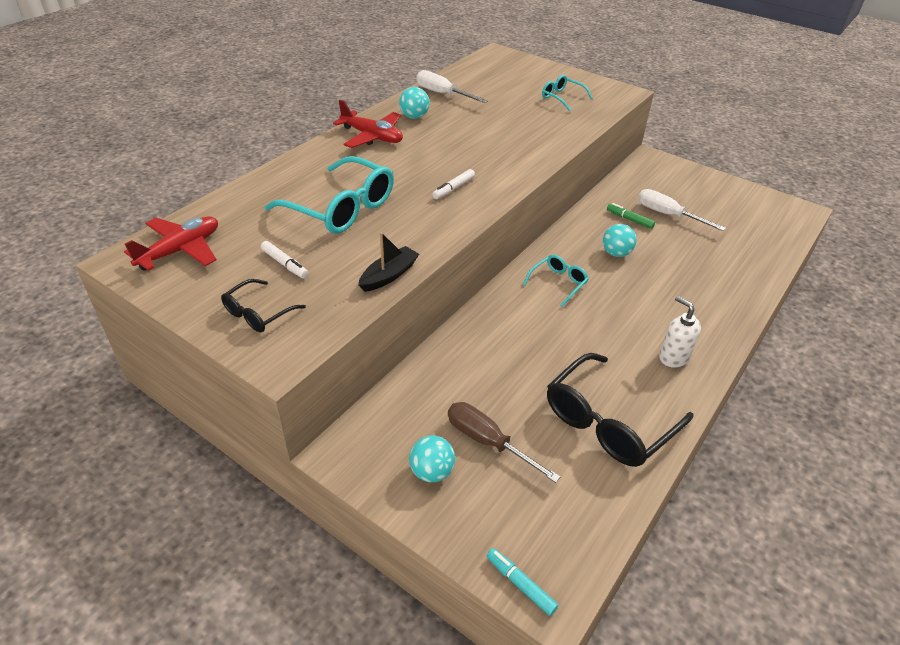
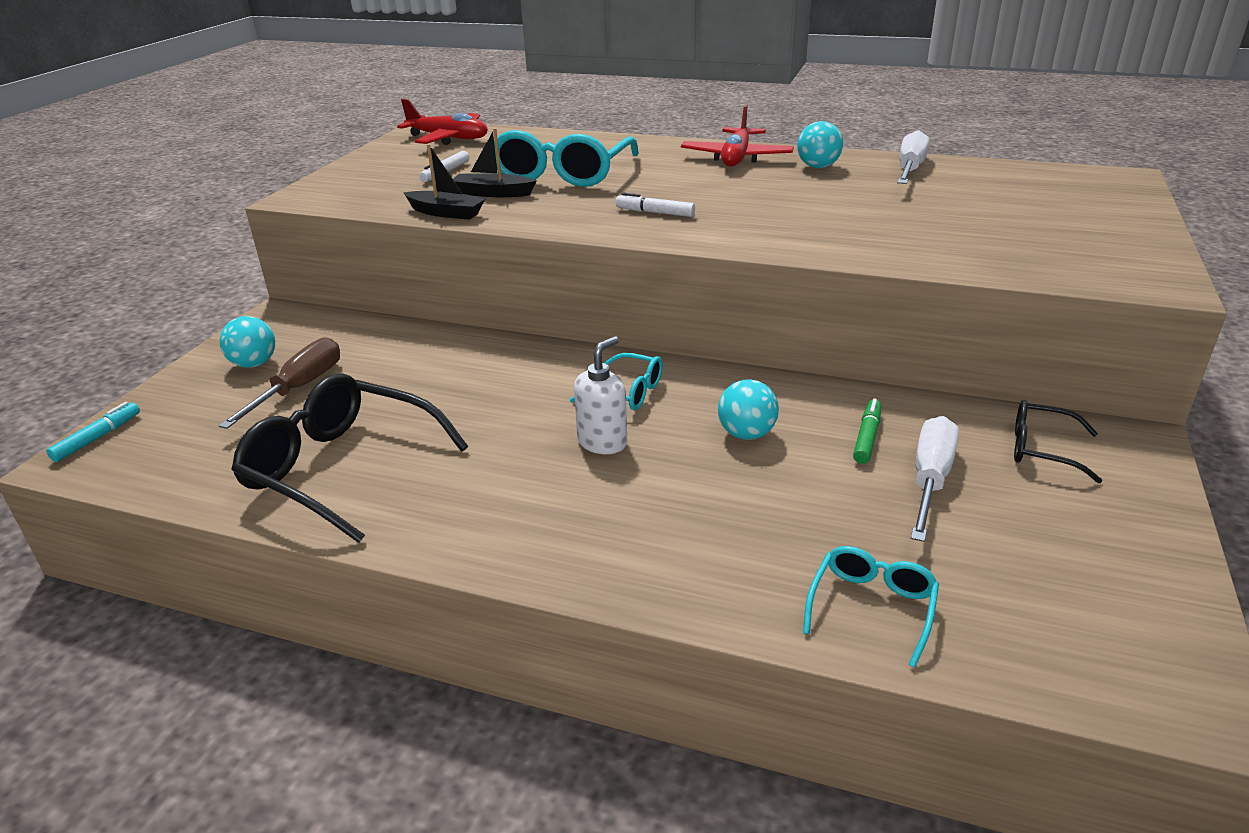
camera: 75 degrees right, 10 degrees down
black glasses [221,279,306,332] -> black glasses moved to [1014,400,1102,483]
turquoise glasses [542,75,593,111] -> turquoise glasses moved to [803,546,939,667]
white soap dispenser [659,296,701,368] -> white soap dispenser moved to [574,336,627,454]
none -> black boat [453,128,536,197]

